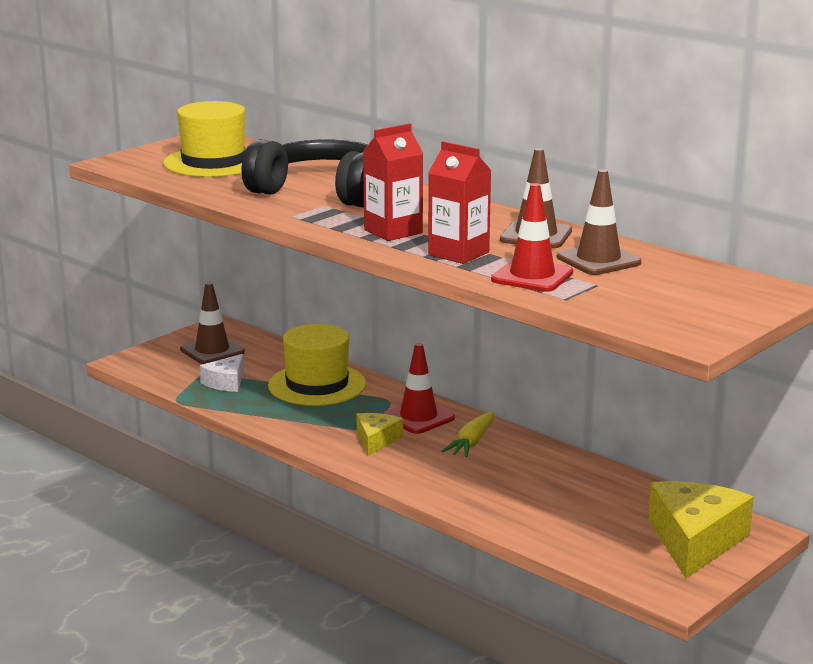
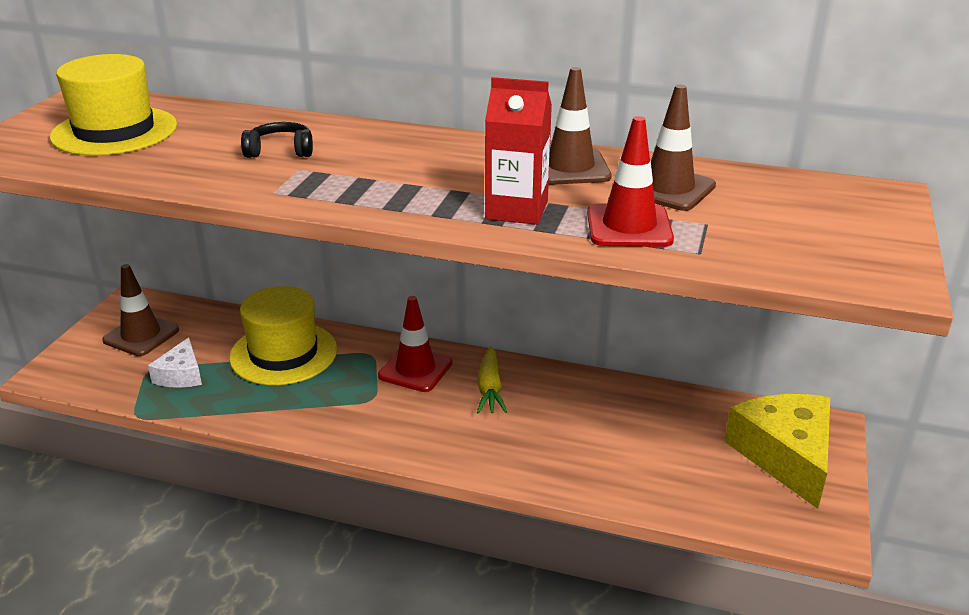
camera: 25 degrees left, 10 degrees up
black headphones [241,139,367,208] -> black headphones [241,122,313,158], size x0.42
yellow cheese [357,413,403,456] -> none
red carton [363,124,423,241] -> none

